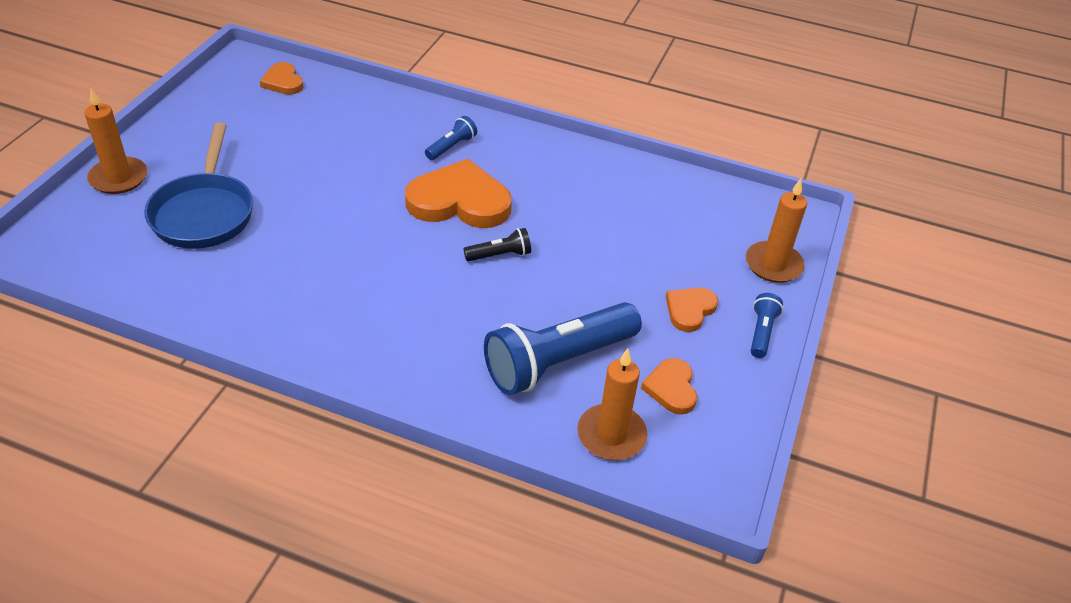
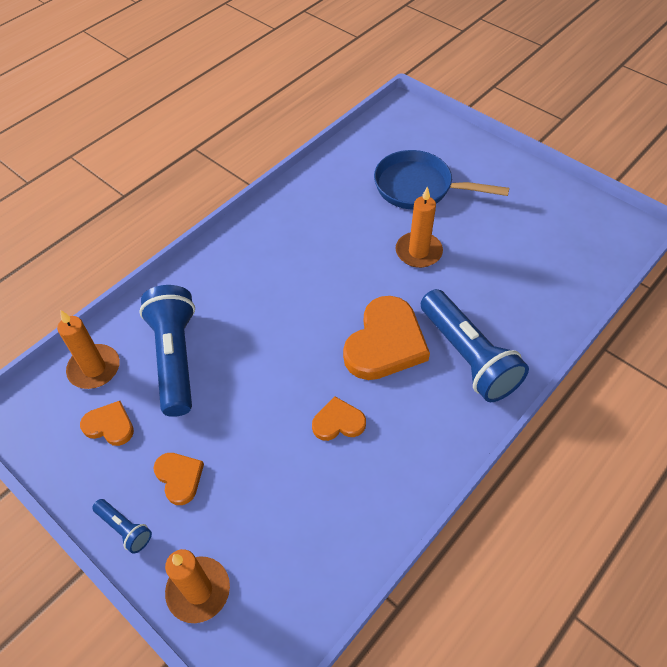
camera: 115 degrees right, 10 degrees up
orange candle [85,88,147,194] -> orange candle moved to [396,186,443,268]
orange heart [260,62,304,95] -> orange heart moved to [312,397,366,441]
blue flashlight [425,116,477,160] -> blue flashlight [421,289,529,402], size x2.21
black flashlight [464,228,531,262] -> none

